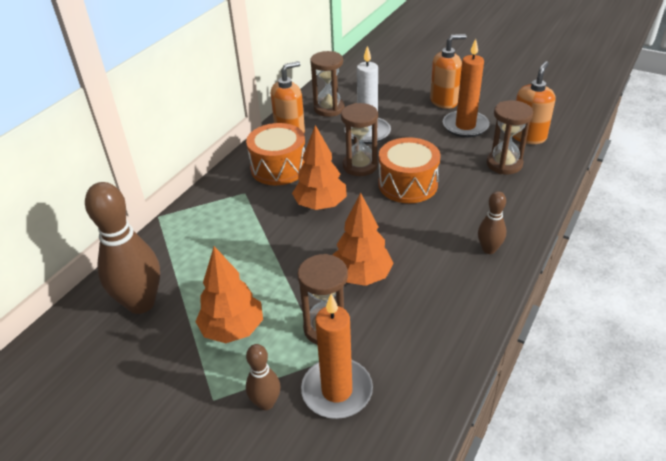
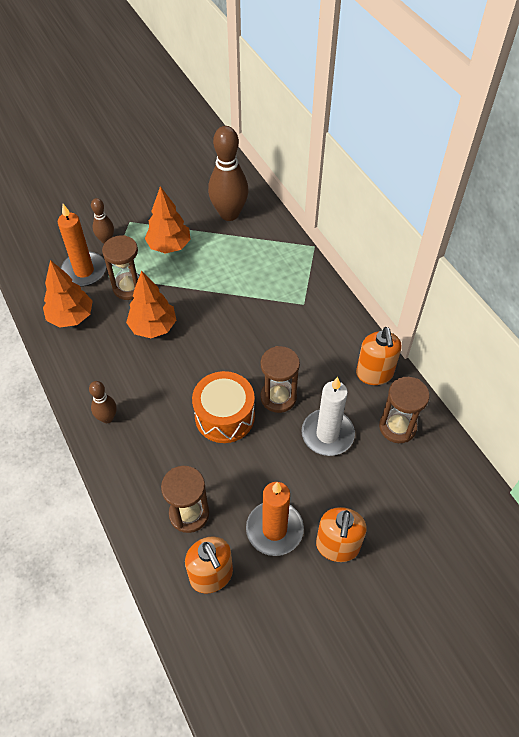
camera: 120 degrees right, 15 degrees up
orange drum [246,123,305,185] -> none
orange tree [292,125,347,210] -> orange tree moved to [43,260,93,328]

